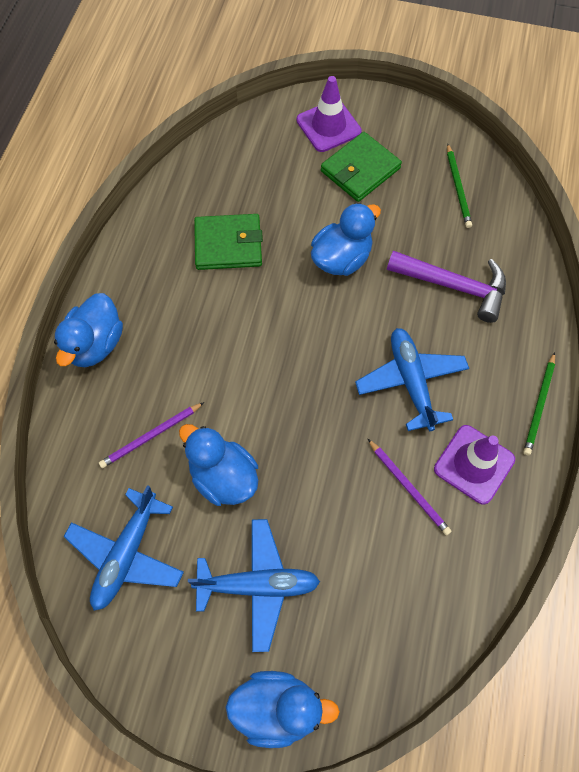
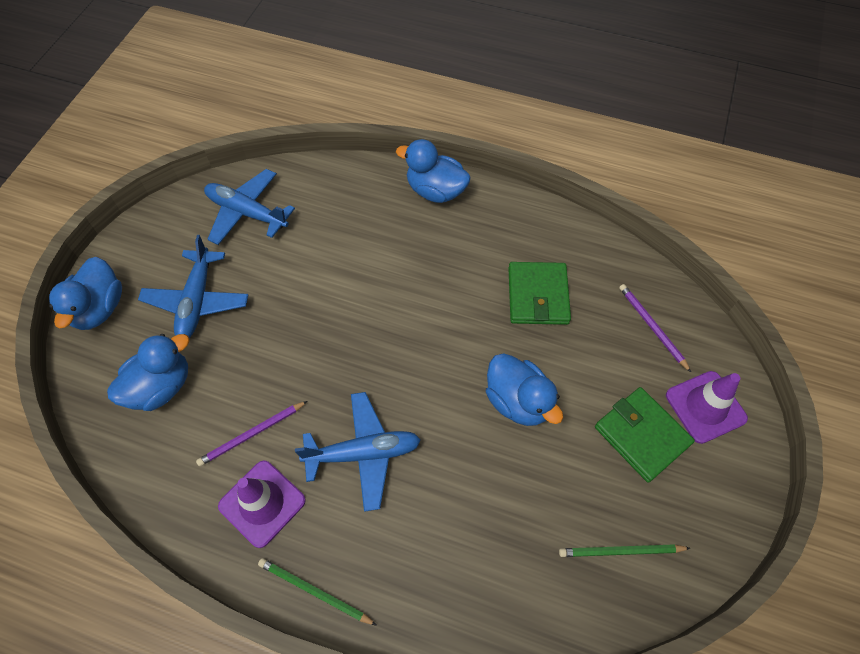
camera: 95 degrees right, 5 degrees down
purple pencil [99,402,204,468] -> purple pencil moved to [619,284,691,372]
blue duck [179,424,258,506] -> blue duck moved to [107,334,190,411]
purple hammer [387,251,506,323] -> none

